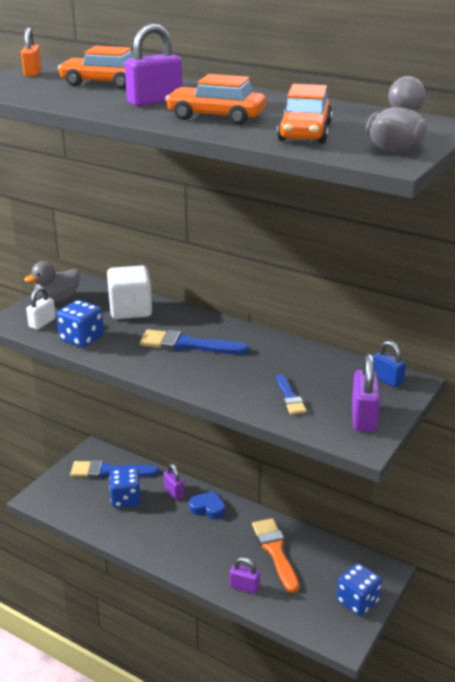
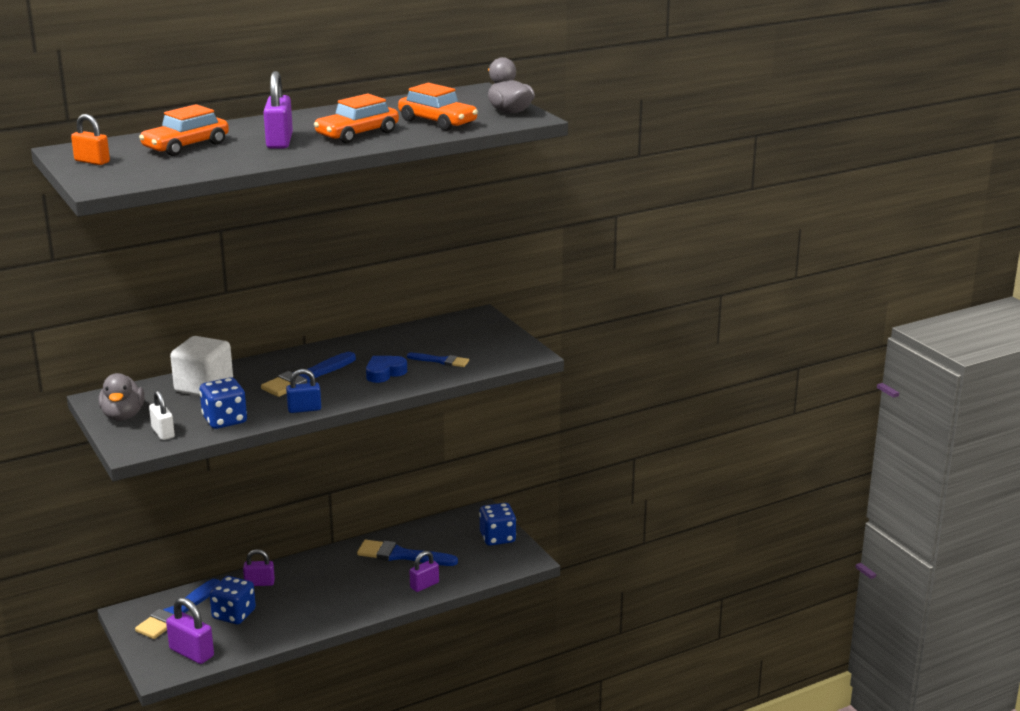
camera: 60 degrees left, 5 degrees down
blue heart [189,491,225,519] -> blue heart moved to [366,356,407,383]
orange brush [252,518,299,593] -> blue brush [357,540,458,566]
purple padlock [352,354,380,432] -> purple padlock moved to [166,598,214,664]
blue padlock [373,341,406,388] -> blue padlock moved to [286,369,321,413]

